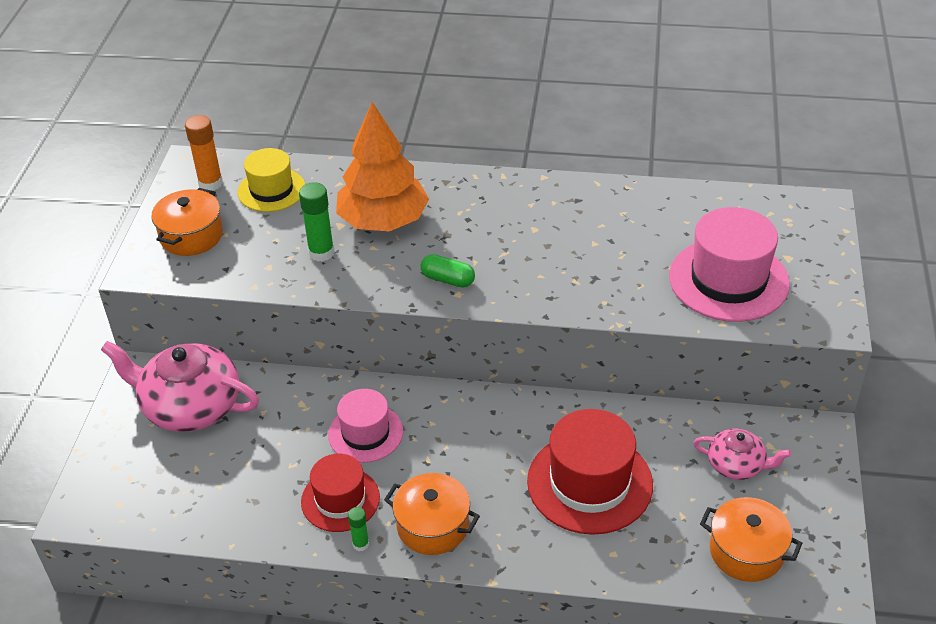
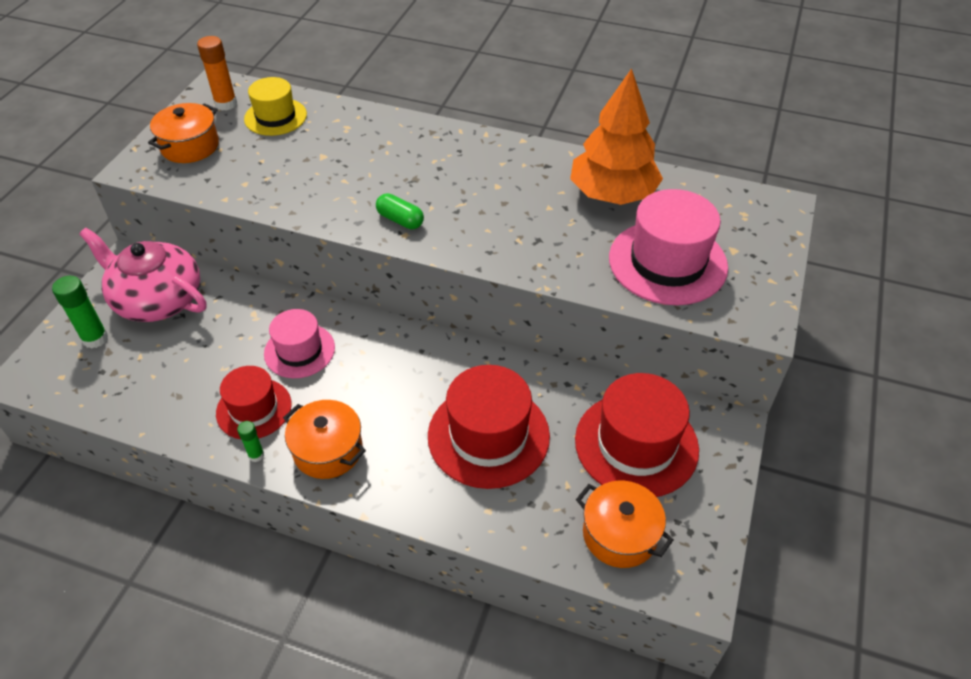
camera: 10 degrees right, 5 degrees up
green glue stick [299,182,334,262] -> green glue stick moved to [52,276,109,349]
orange tree [336,102,429,231] -> orange tree moved to [570,68,663,205]
pink teapot [693,428,791,480] -> red hat [575,373,699,497]

